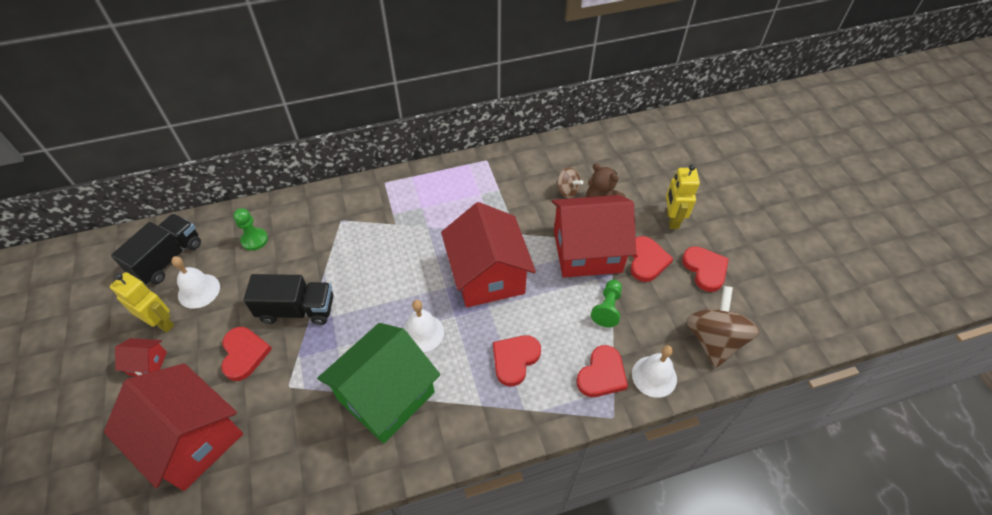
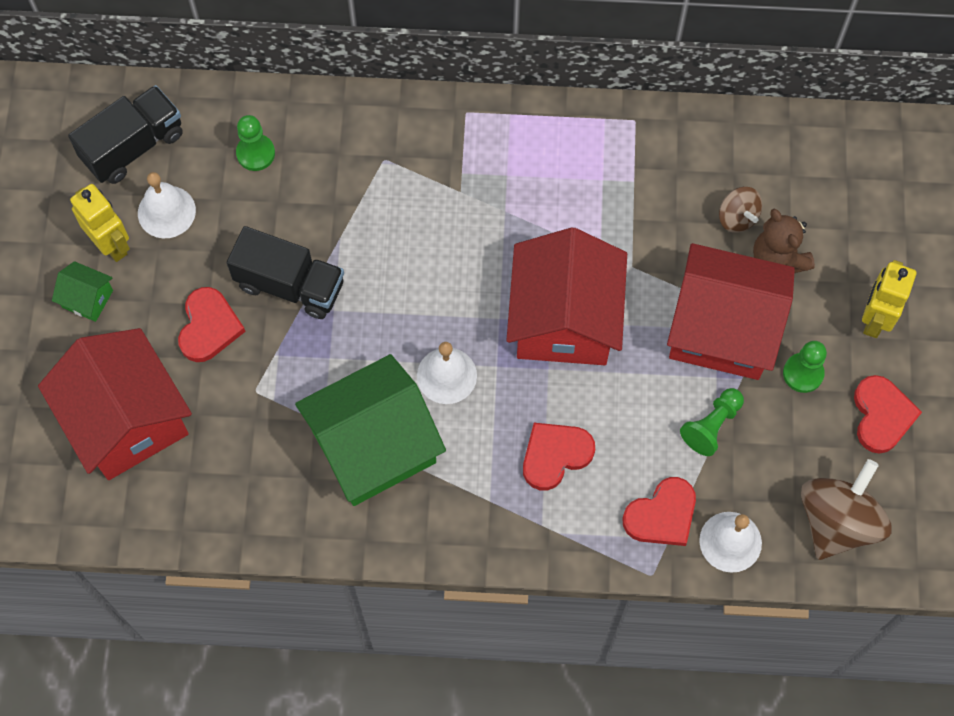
camera: 20 degrees right, 15 degrees up
red house [115,338,167,376] -> green house [52,261,113,322]
red heart [630,236,673,282] -> green pawn [783,341,827,393]

